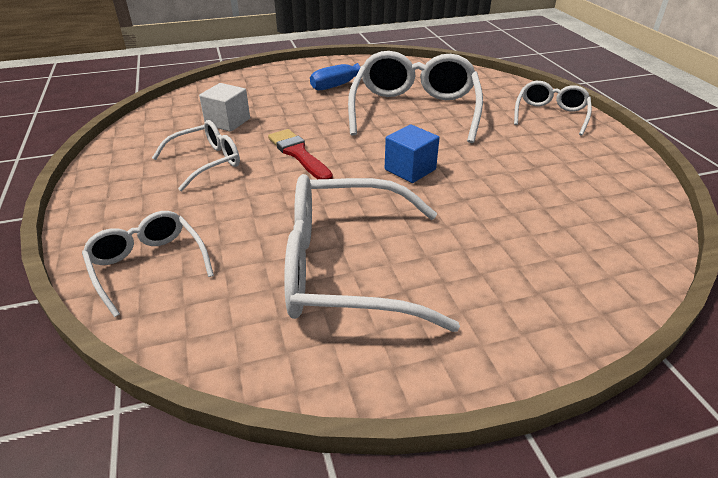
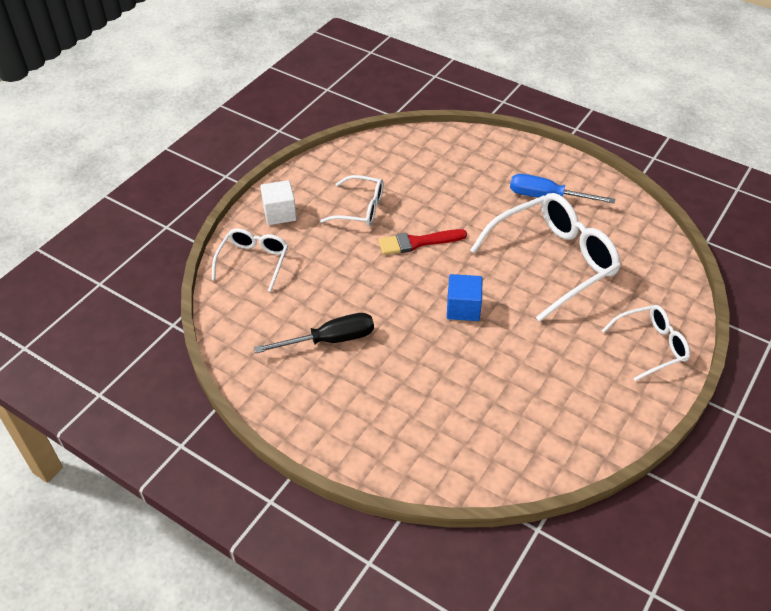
camera: 50 degrees right, 10 degrees up
white cube [199,83,250,132] -> white cube moved to [260,180,297,225]
red brush [268,129,333,179] -> red brush turned 120 degrees counterclockwise [378,229,467,255]
white glasses [284,174,460,332] -> black screwdriver [254,313,374,353]

